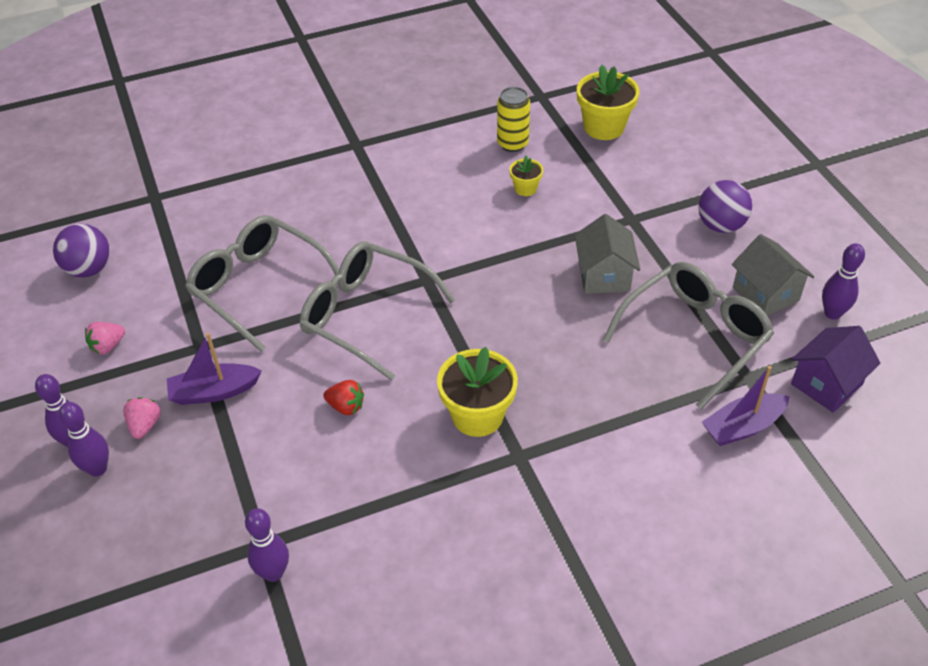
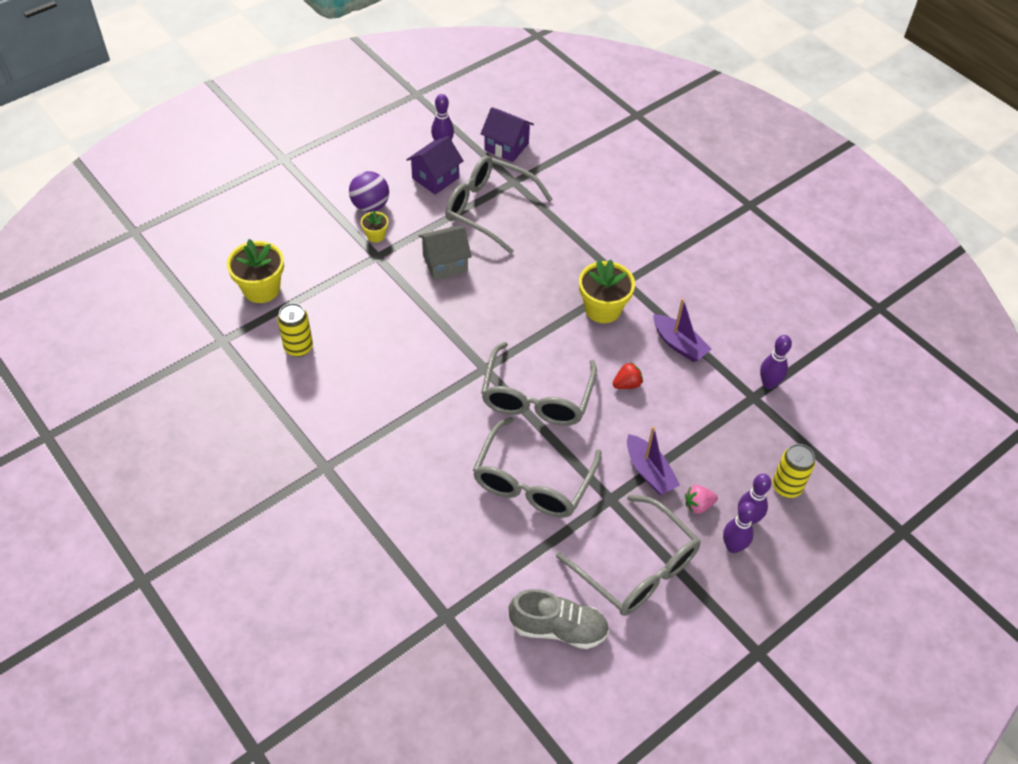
camera: 110 degrees left, 5 degrees up
purple ball [53,224,110,277] -> grey shoe [509,589,609,649]
pink strawberry [85,322,125,355] -> grey glasses [556,495,701,616]
red strawberry [323,380,364,415] -> red strawberry turned 60 degrees clockwise [613,363,643,389]
yellow flower pot [509,156,543,196] -> yellow flower pot moved to [361,210,388,243]
purple boat [702,366,790,446] -> purple boat moved to [653,298,711,362]
grey house [732,234,814,316] -> purple house [406,136,464,195]
none -> yellow can [772,444,815,498]

